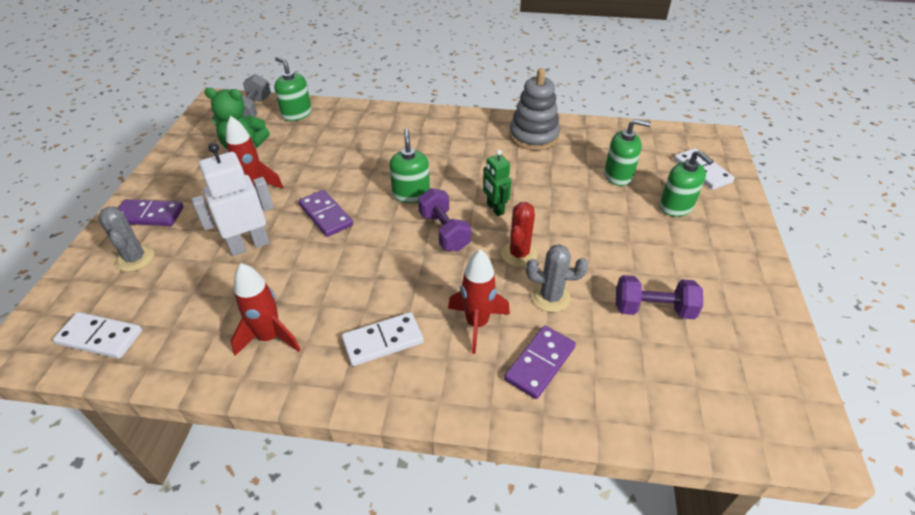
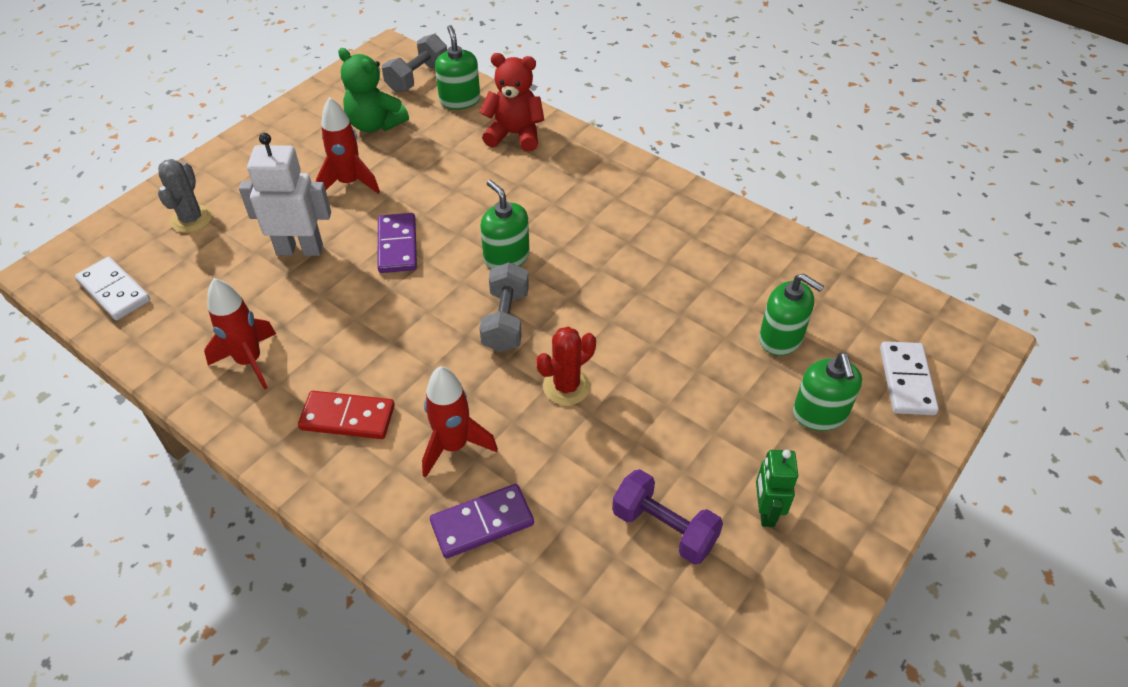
camera: 30 degrees right, 5 degrees up
purple domino [118,199,184,226] -> none
white domino [342,312,424,366] -> red domino [298,391,395,439]
green soap dispenser [389,128,430,203] -> green soap dispenser turned 60 degrees counterclockwise [480,180,530,269]
purple dumbbell [418,188,471,251] -> grey dumbbell [480,262,529,352]
green robot [483,150,512,216] -> green robot moved to [756,450,798,527]
grey stacking toy [509,68,560,151] -> none
grey cactus [526,244,588,312] -> none
none -> red teddy bear [480,53,544,152]

